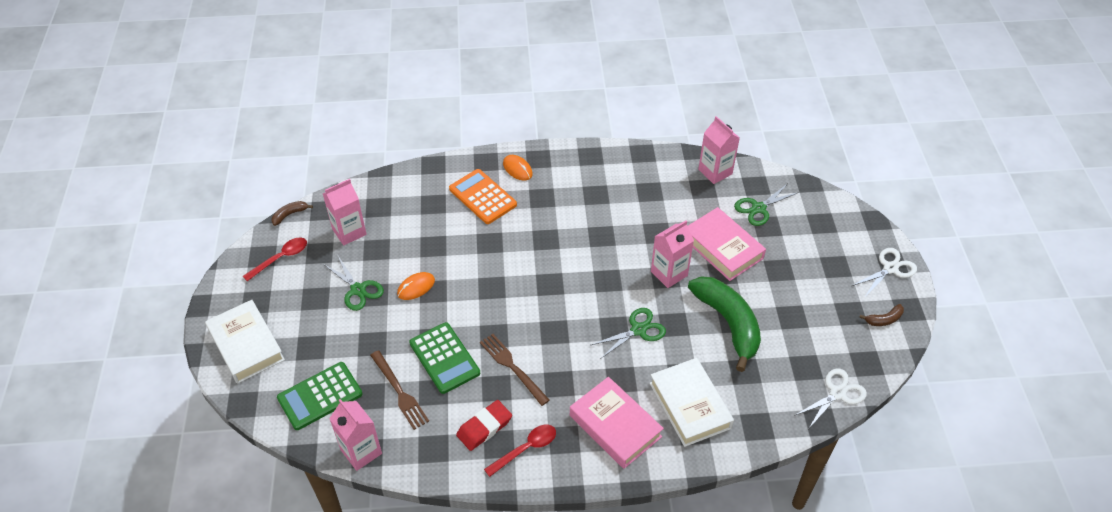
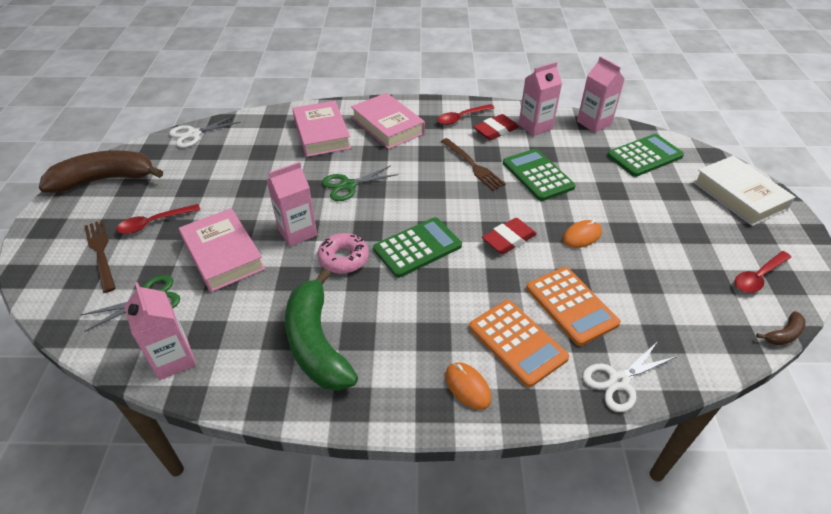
camera: 175 degrees left, 5 degrees down
pink carton [323,179,367,246] -> pink carton moved to [519,62,562,136]
green scissors [323,254,384,311] -> none
brown fork [370,350,429,430] -> brown fork moved to [84,220,116,293]
white book [649,358,734,447] -> pink book [292,101,351,157]
green banana [688,277,761,372] -> green banana moved to [285,269,358,391]
white scissors [852,248,917,298] -> white scissors moved to [582,341,677,412]
brown banana [859,304,904,326] -> brown banana [39,150,163,193], size x2.42
none -> red spoon [116,204,200,234]
none -> pink donut [317,233,369,274]
none -> green calculator [373,217,462,278]
none -> red eraser [482,218,537,254]
none -> orange calculator [526,267,621,346]

